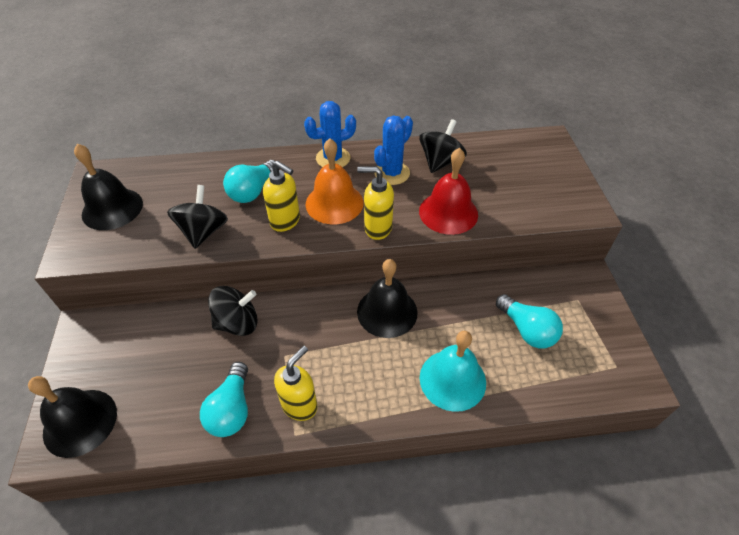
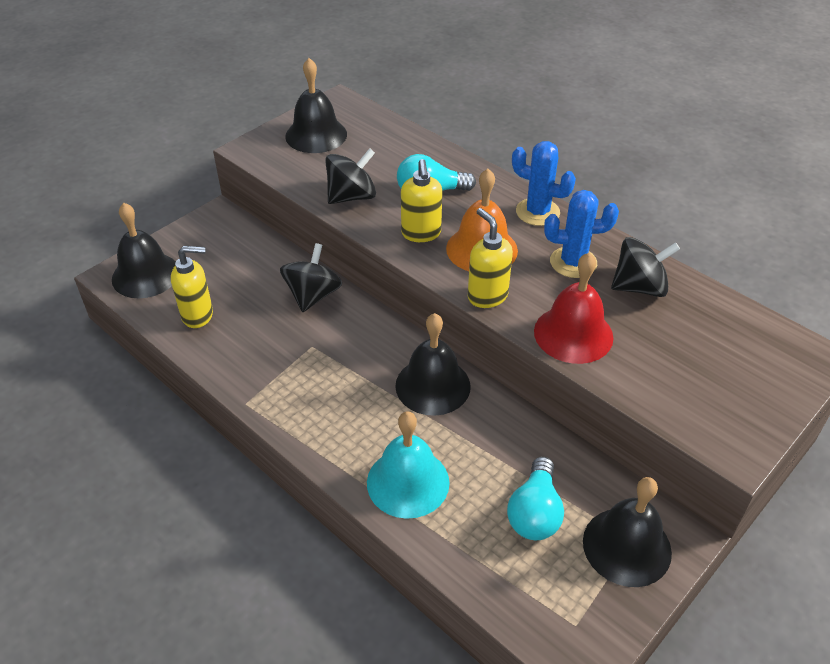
camera: 50 degrees right, 5 degrees down
turquoise light bulb [200,362,248,437] -> none
black spinning top [208,286,258,336] -> black spinning top turned 105 degrees counterclockwise [280,243,342,312]
yellow soap dispenser [274,346,317,421] -> yellow soap dispenser moved to [171,246,213,328]
none -> black bell [583,477,672,587]

